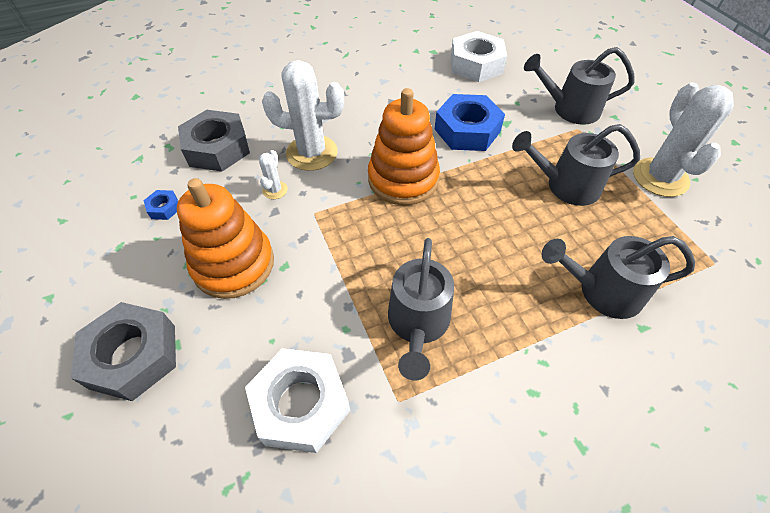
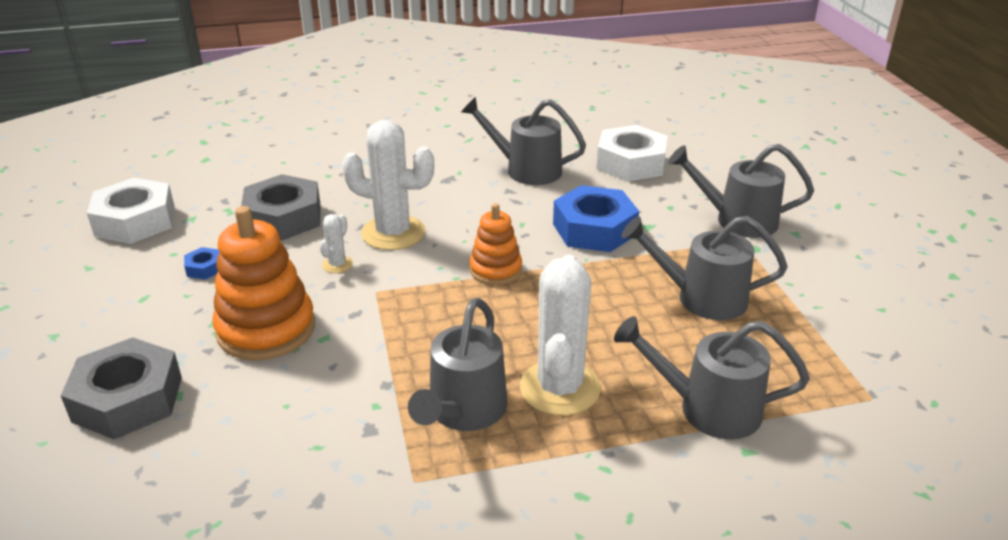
camera: 10 degrees right, 20 degrees down
white nut [245,348,350,453] -> white nut moved to [87,178,175,244]
orange stacking toy [368,88,440,205] -> orange stacking toy [469,203,522,285], size x0.59
white cactus [633,83,734,197] -> white cactus moved to [520,255,601,416]
none -> grey watering can [461,97,586,185]

